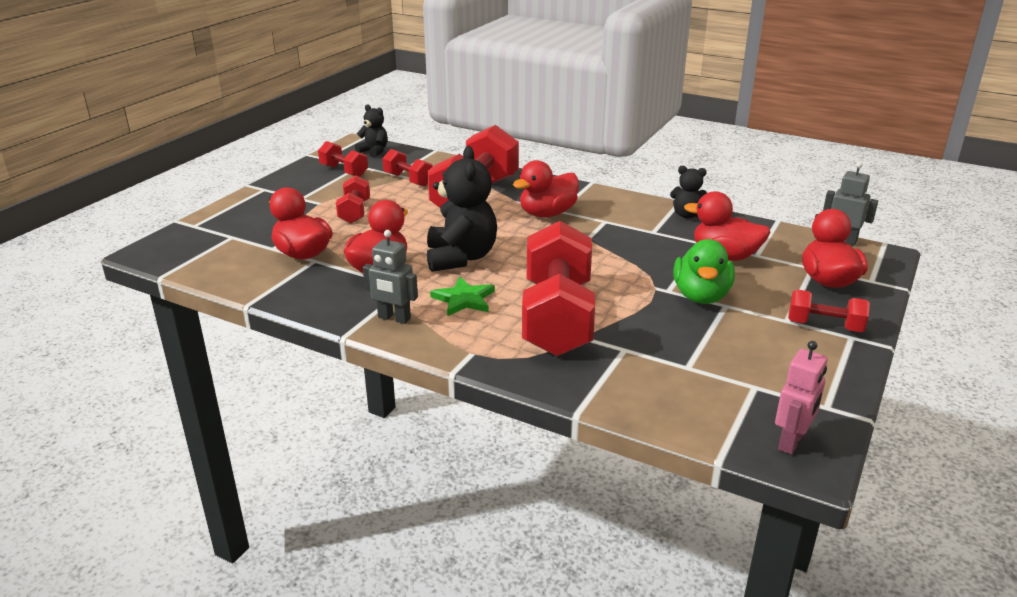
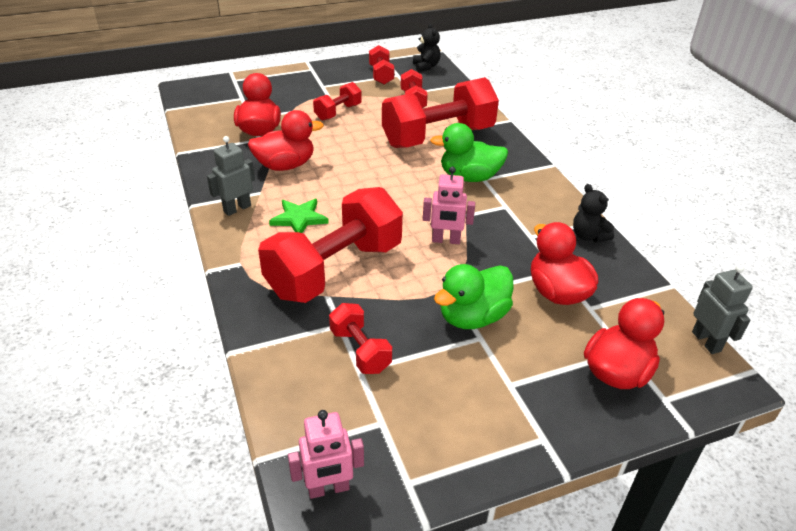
camera: 40 degrees right, 10 degrees up
grey robot [363,230,418,324] -> grey robot turned 75 degrees clockwise [207,136,255,216]
black teddy bear [427,146,497,272] -> none
red duck [513,160,579,217] -> green duck [430,123,508,182]
red dumbbell [788,289,870,332] -> red dumbbell moved to [329,303,392,374]
none -> pink robot [423,167,475,244]

